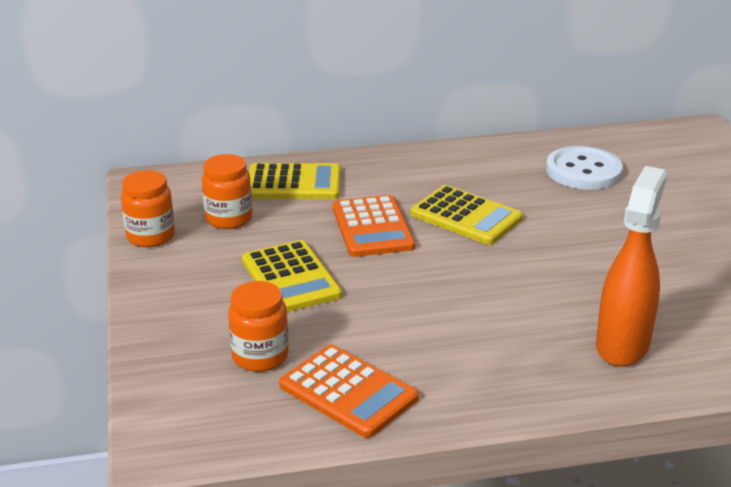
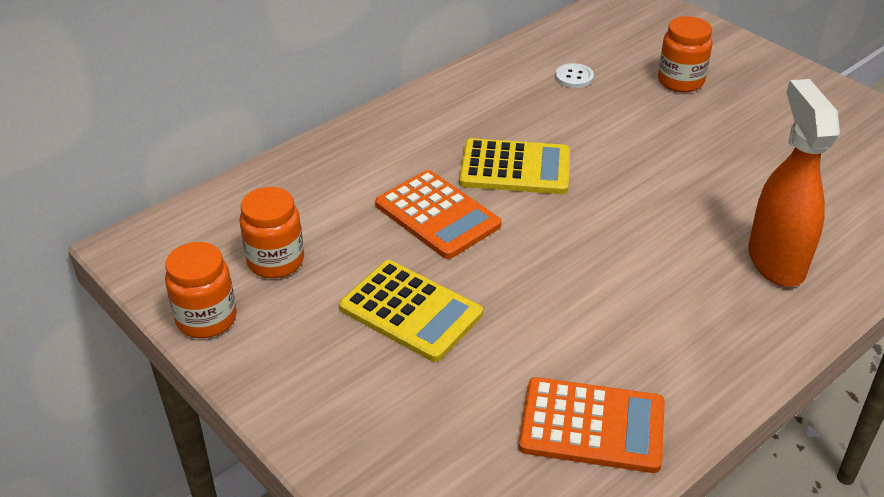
camera: 30 degrees left, 10 degrees up
orange jar [228,281,289,372] -> orange jar moved to [658,16,712,92]
yellow calculator [249,163,341,199] -> none
white button [546,146,623,190] -> white button [555,63,594,88], size x0.48

